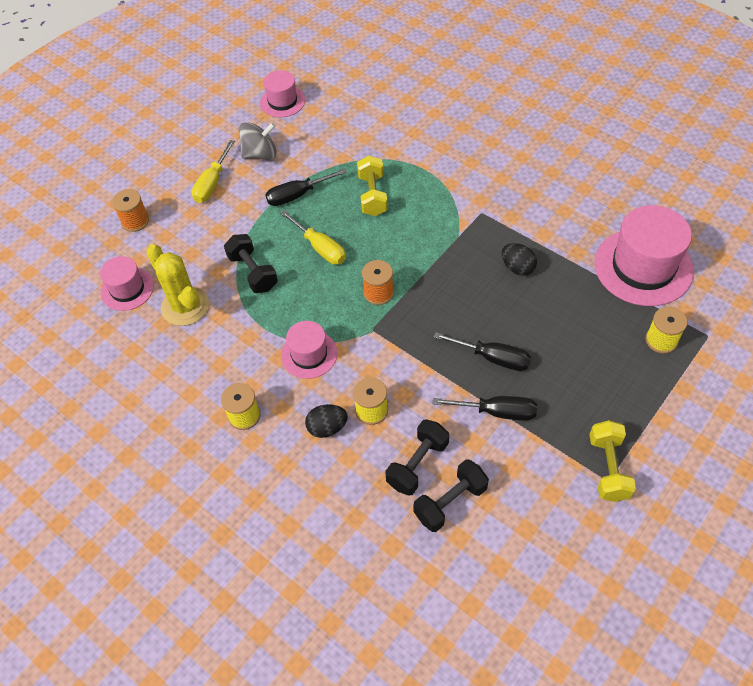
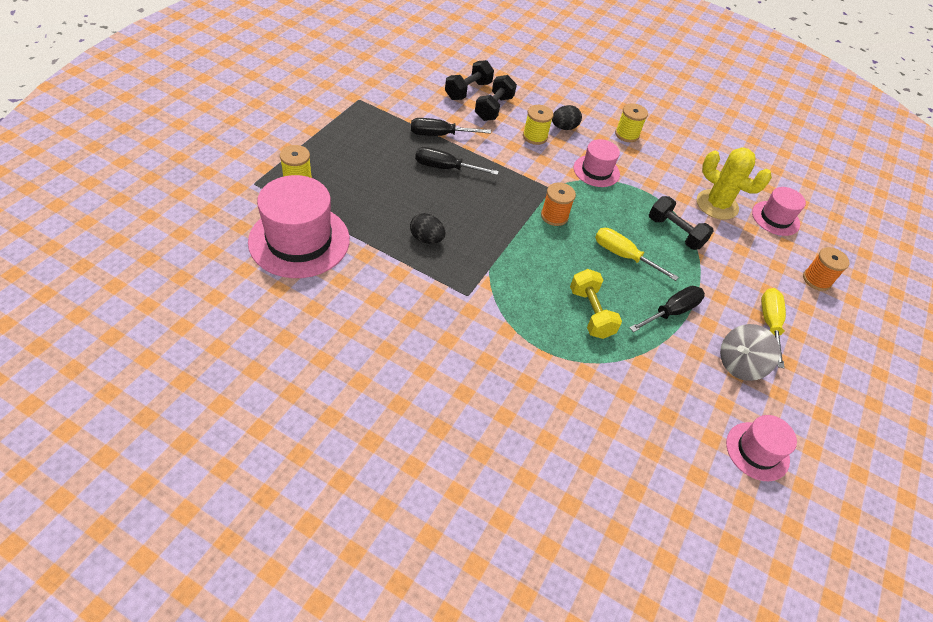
camera: 160 degrees right, 5 degrees down
yellow dumbbell [589,420,636,502] -> none

